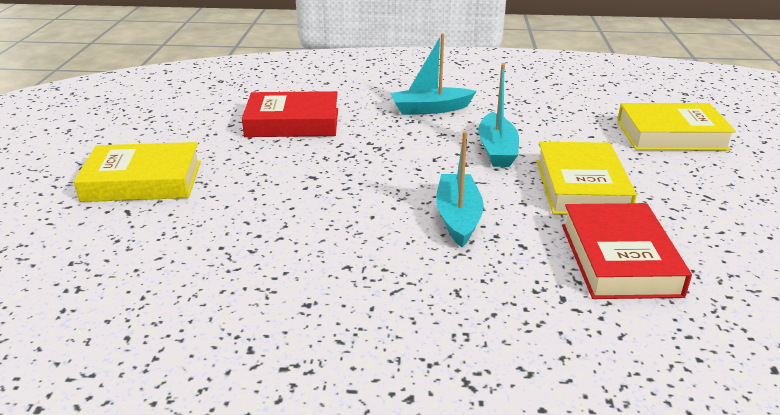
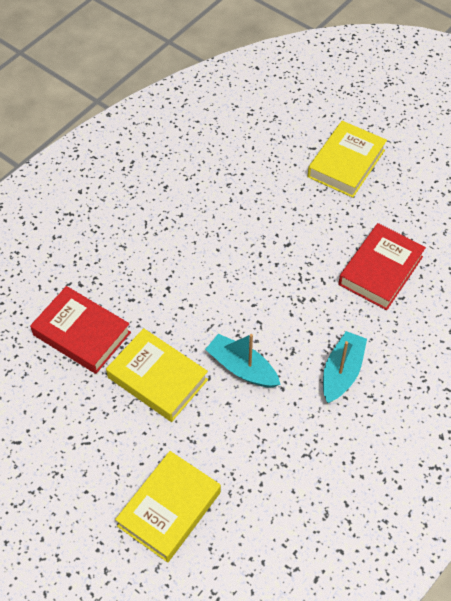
camera: 125 degrees right, 25 degrees up
turquoise boat [436,131,483,247] -> none

